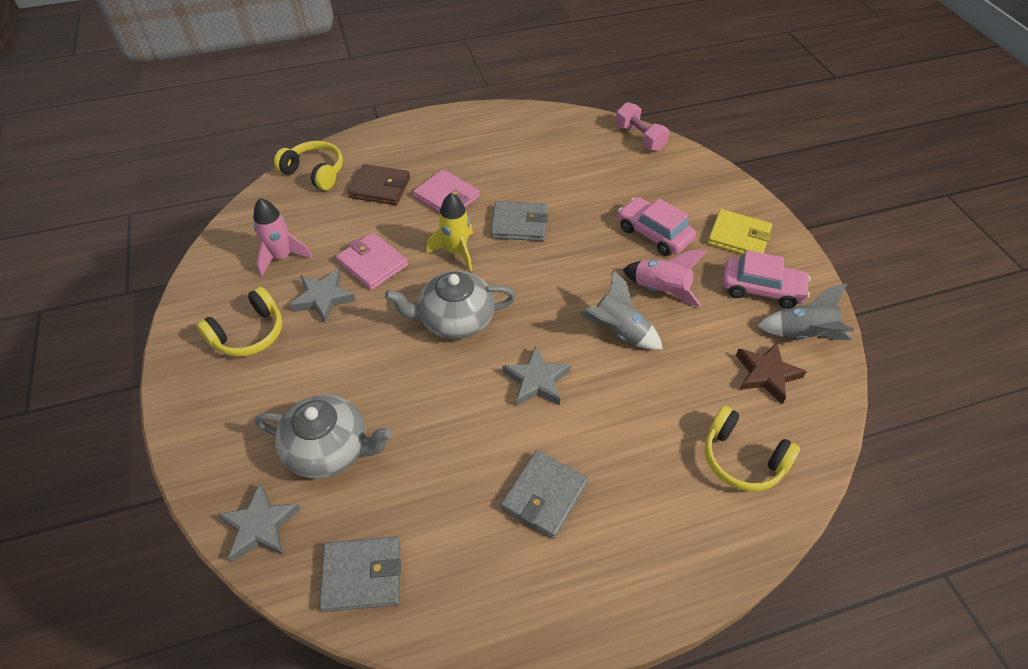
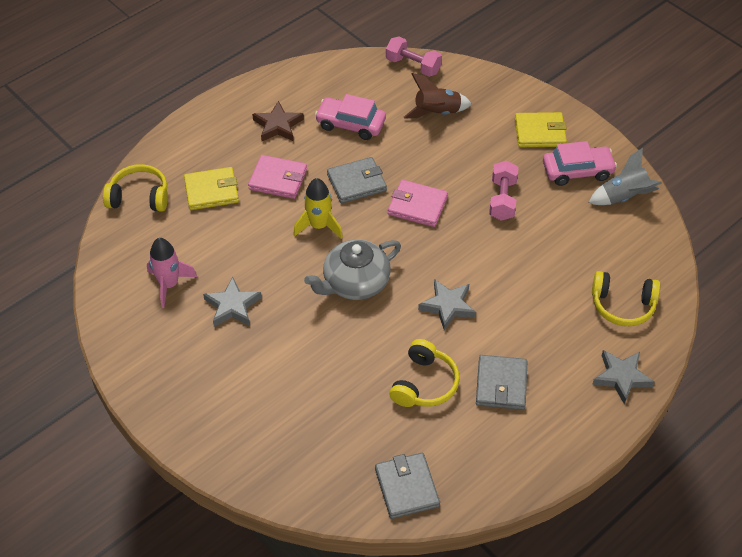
camera: 25 degrees left, 0 degrees up
yellow headphones [197,287,282,357] -> yellow headphones moved to [389,339,460,407]
grey star [218,483,301,563] -> grey star moved to [592,350,655,404]
grey teapot [255,395,393,479] -> none
grey wallet [319,536,401,612] -> grey wallet turned 75 degrees counterclockwise [375,453,440,519]
pink wallet [336,232,408,290] -> pink wallet moved to [388,180,448,227]
brown wallet [348,164,410,205] -> yellow wallet [184,167,239,210]
grey rocket [579,270,663,350] -> none
pink car [618,197,696,256] -> pink car moved to [315,94,386,140]
pink rocket [623,250,707,307] -> pink dumbbell [489,161,518,221]
brown star [736,342,807,404] -> brown star moved to [252,101,304,141]
none -> brown rocket [404,73,471,118]

